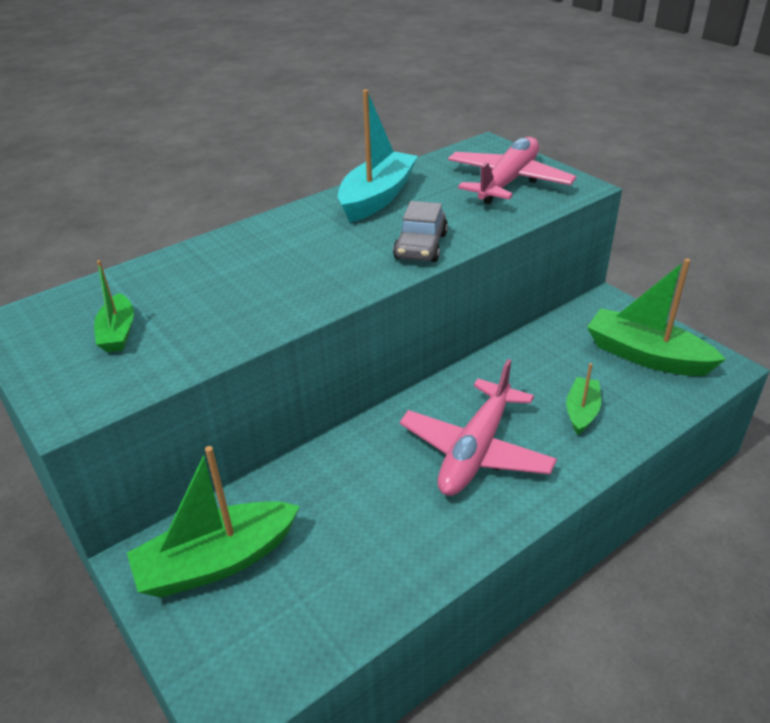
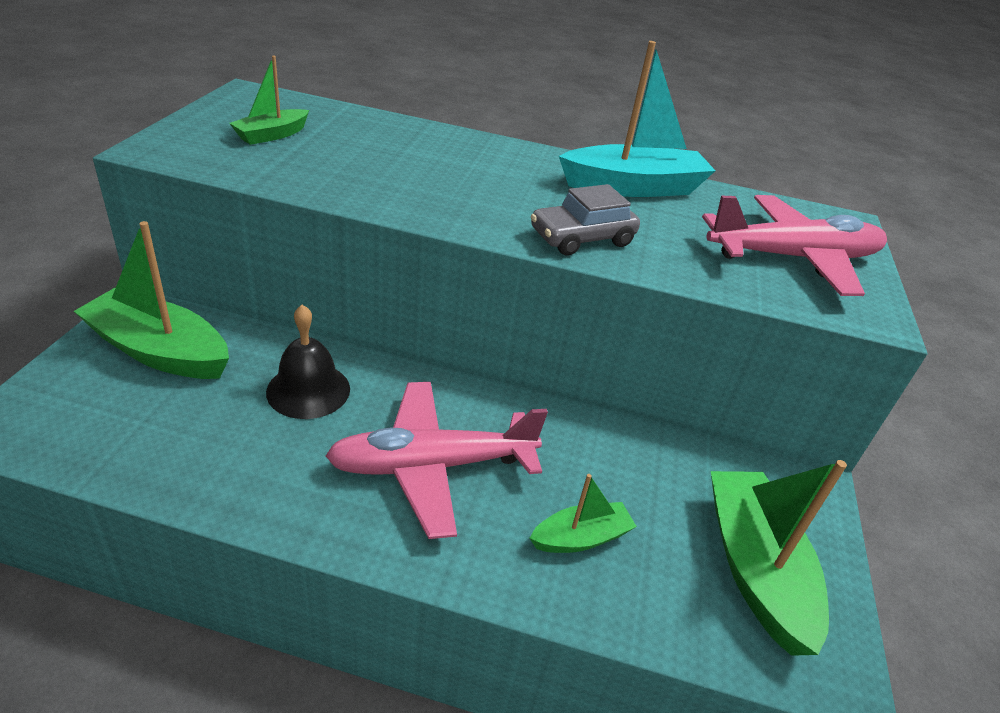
camera: 45 degrees right, 0 degrees up
none -> black bell [266,305,350,419]

